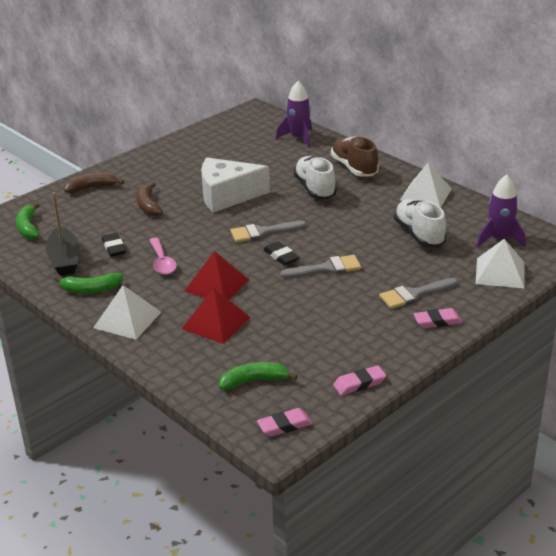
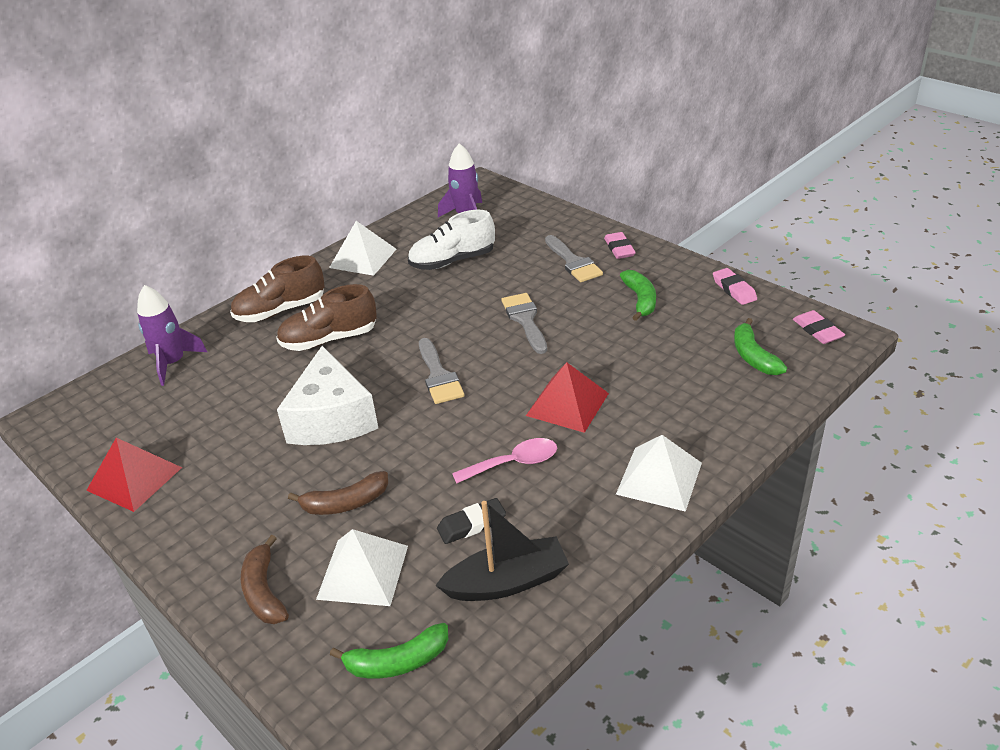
camera: 90 degrees left, 5 degrees up
green banana [54,273,123,294] -> green banana moved to [620,270,656,321]
red pyramid [182,288,250,344] -> red pyramid moved to [86,438,182,512]
black eraser [263,241,300,266] -> none
white shoe [293,156,337,199] -> brown shoe [276,284,377,351]
white pyramid [476,239,525,288] -> white pyramid moved to [316,529,408,606]

